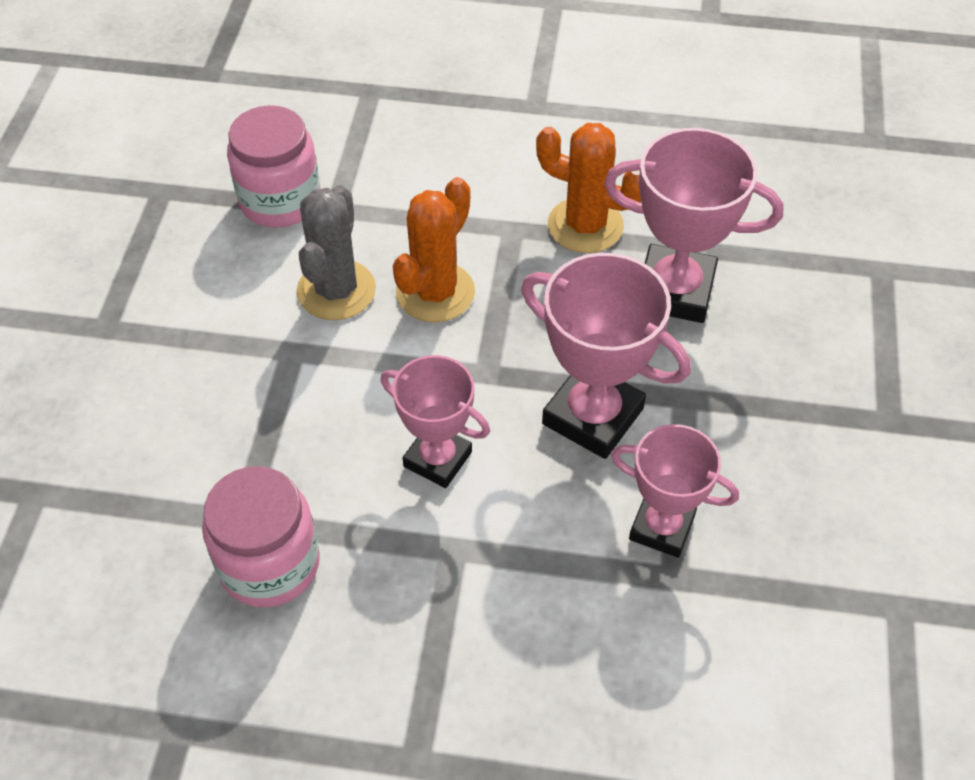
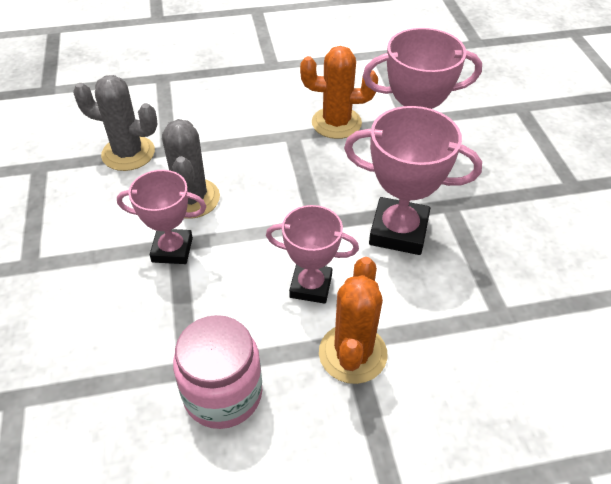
camera: 20 degrees left, 5 degrees down
pink jar [227,105,321,228] -> grey cactus [73,75,158,171]
orange cactus [393,177,475,323] -> orange cactus moved to [319,257,387,384]
pink trophy [611,424,739,558] -> pink trophy moved to [117,170,206,264]

